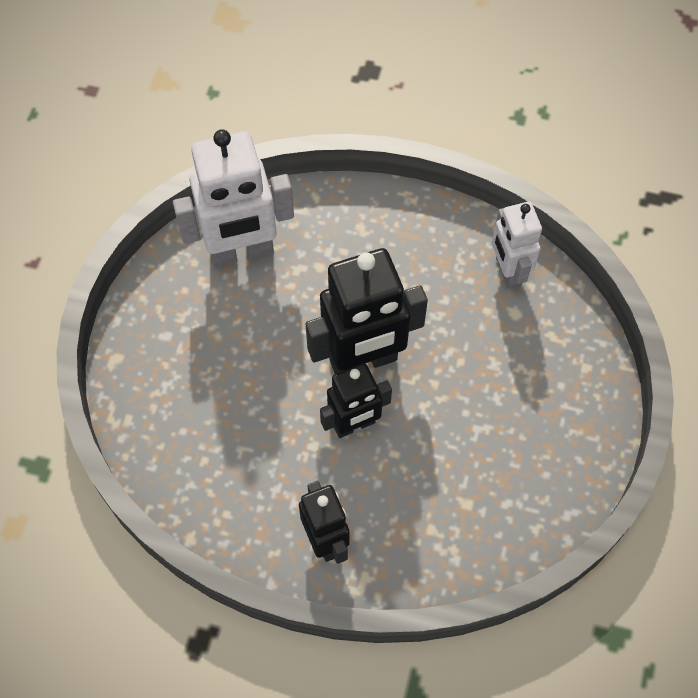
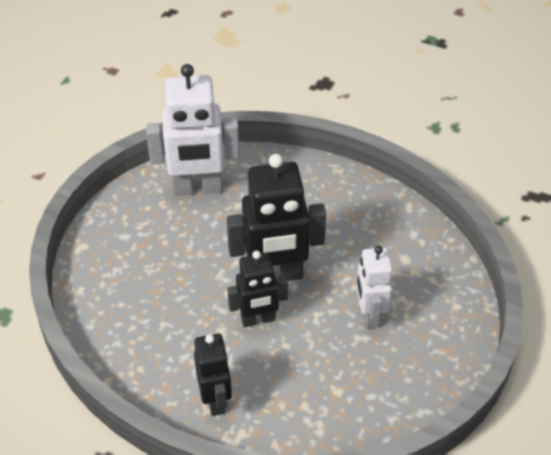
camera: 10 degrees right, 15 degrees down
white robot [492,202,542,289] -> white robot moved to [356,246,393,328]

